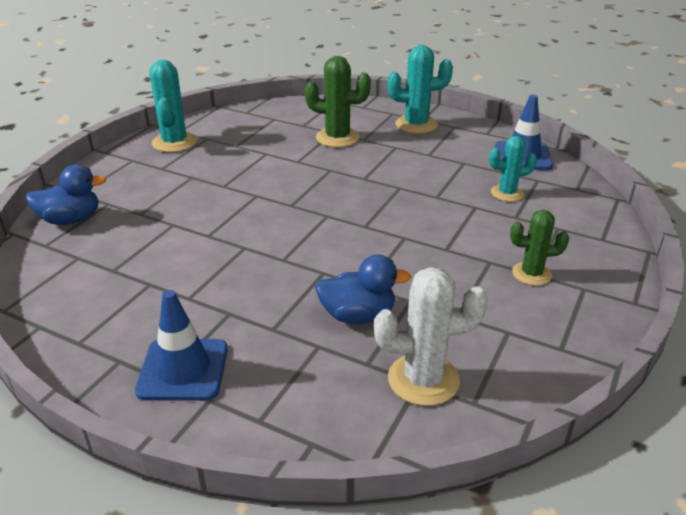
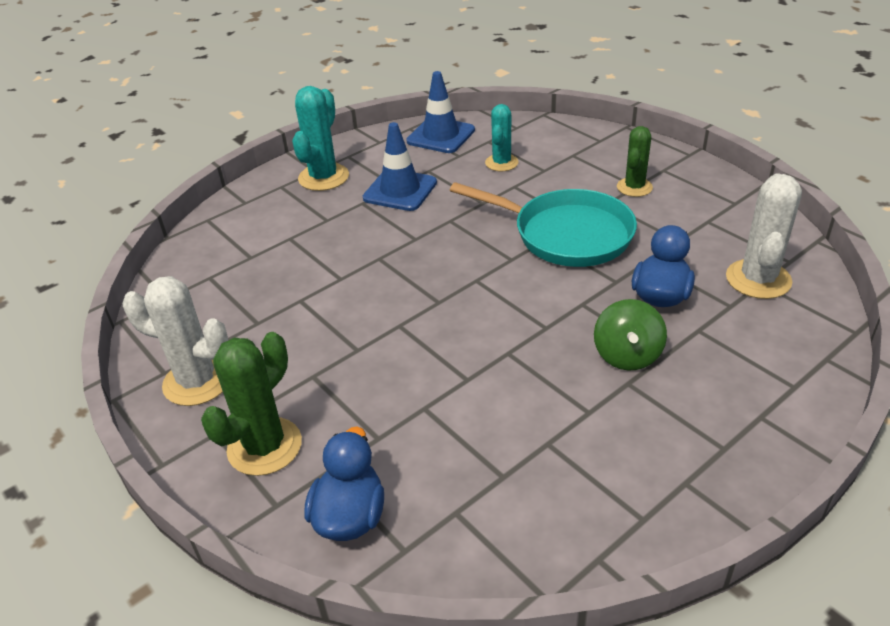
camera: 65 degrees left, 5 degrees up
blue traffic cone [135,290,228,401] -> blue traffic cone moved to [363,122,437,211]
turquoise cactus [149,60,197,152] -> white cactus [123,276,228,406]
green cactus [305,56,371,147] -> green cactus moved to [201,332,302,476]
none -> turquoise pan [450,182,637,267]
none -> green spinning top [594,299,667,371]

